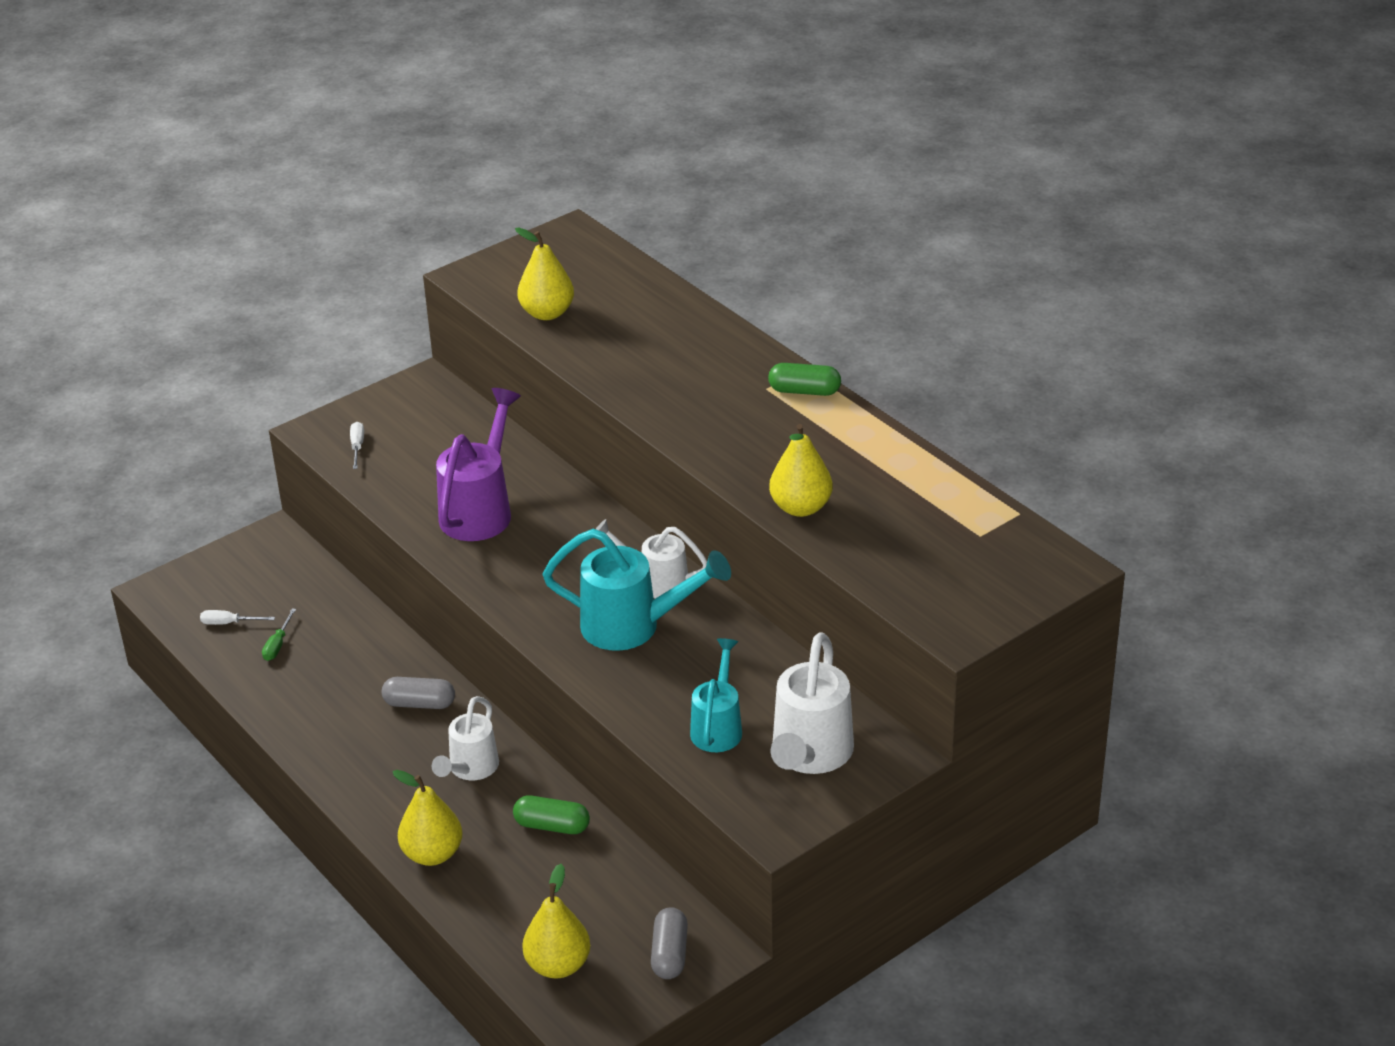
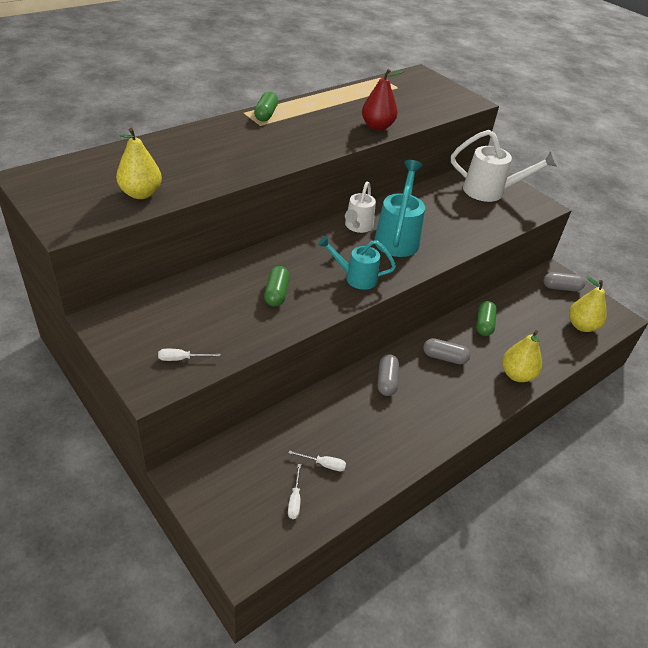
camera: 95 degrees left, 5 degrees up
green screwdriver [262,608,296,661] -> white screwdriver [289,450,346,471]
white watering can [432,696,499,780] -> grey capsule [423,338,470,364]
purple watering can [436,388,521,541] -> green capsule [264,266,290,306]
turquoise watering can [690,638,742,752] -> turquoise watering can moved to [318,235,396,290]
yellow pear [769,424,833,517] -> red pear [362,69,404,131]

